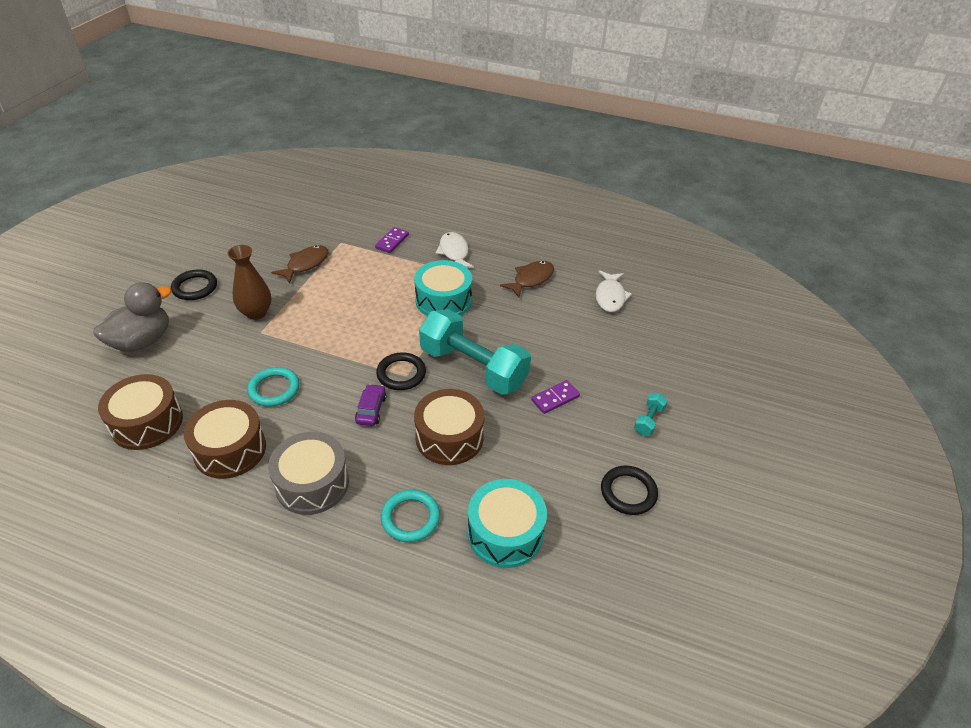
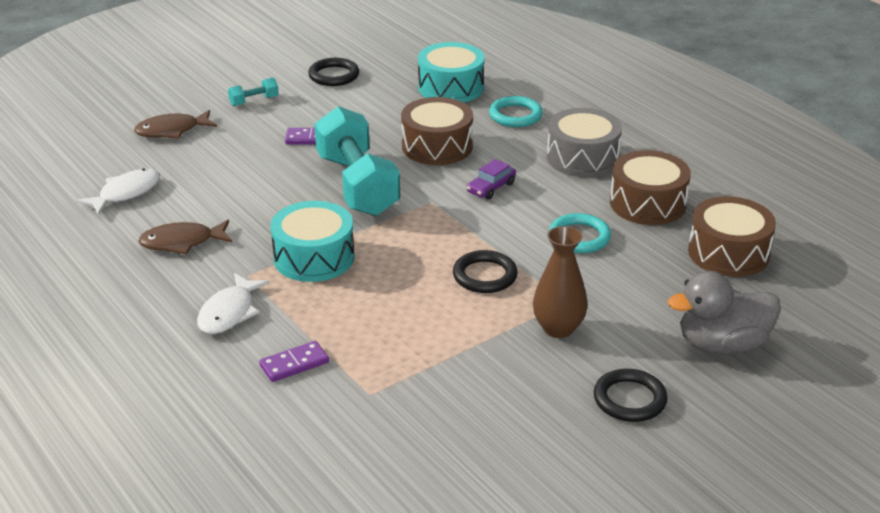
camera: 145 degrees left, 10 degrees down
brown fish [271,245,329,284] -> brown fish moved to [134,110,217,139]
black ring [376,353,426,390] -> black ring moved to [453,250,518,293]

